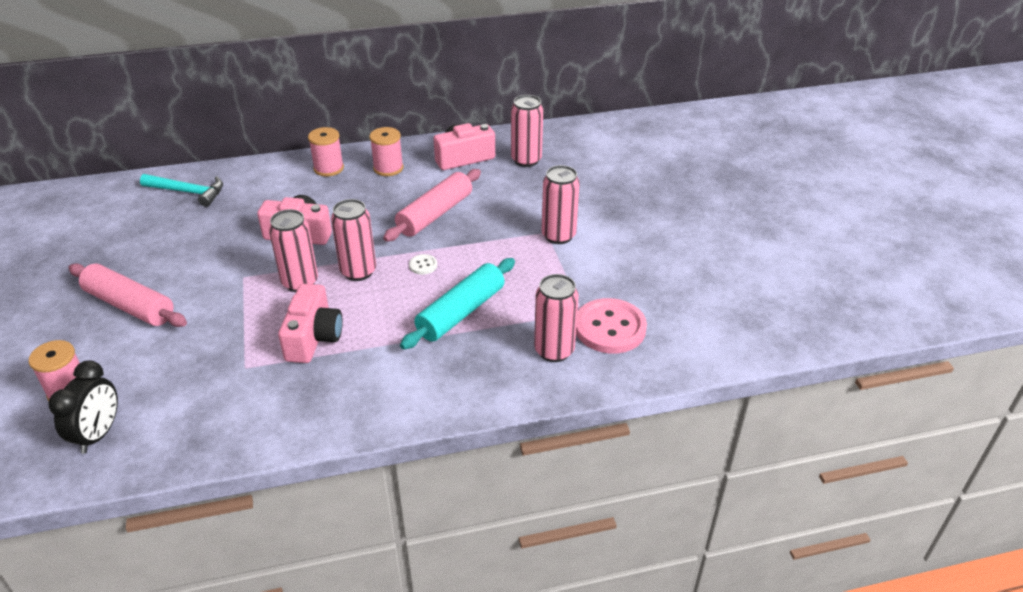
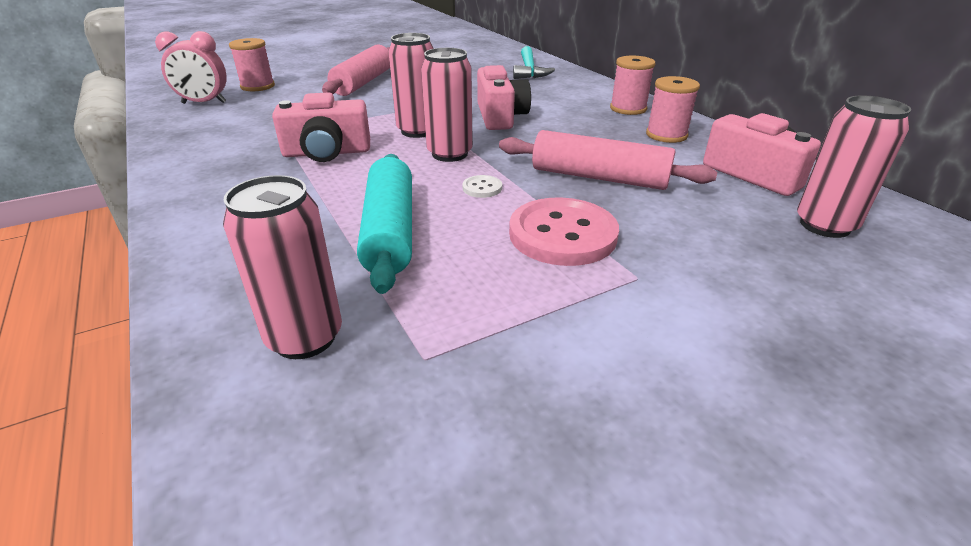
camera: 75 degrees right, 5 degrees down
black clock [48,360,118,454] -> pink clock [155,31,227,104]
turquoise rolling pin [400,258,515,350] -> turquoise rolling pin turned 60 degrees clockwise [357,154,412,294]
pink can [541,165,580,244] -> none
pink button [576,298,647,353] -> pink button moved to [509,197,619,266]

